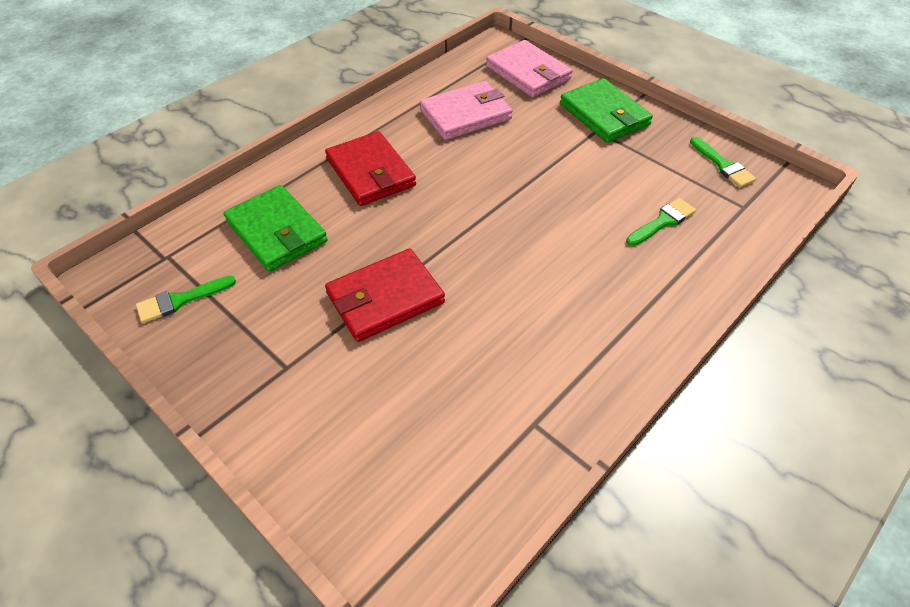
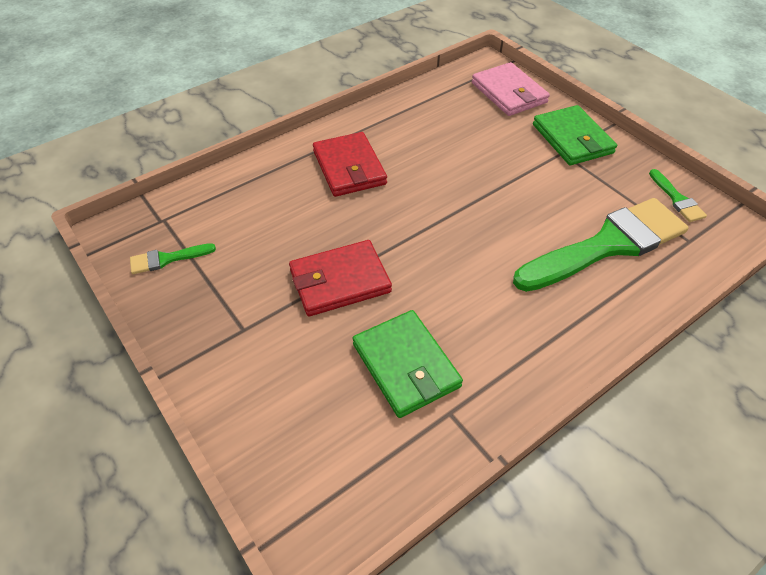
camera: 10 degrees right, 0 degrees up
green wallet [223,185,328,272] -> green wallet moved to [353,310,463,418]
pink wallet [420,81,513,140] -> none
green brush [626,198,696,246] -> green brush [513,198,688,292], size x2.38

